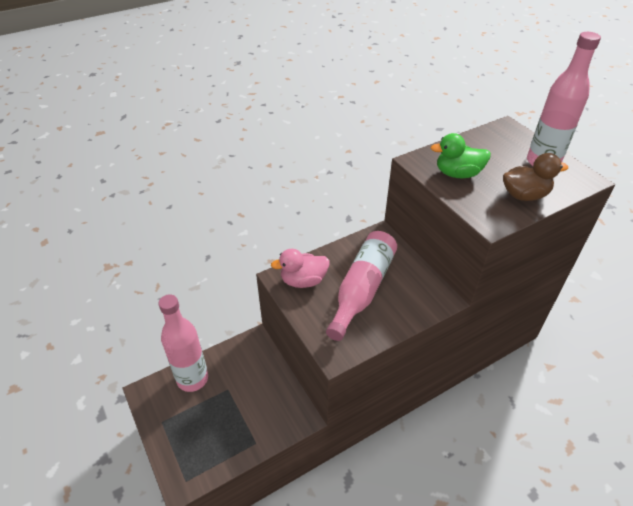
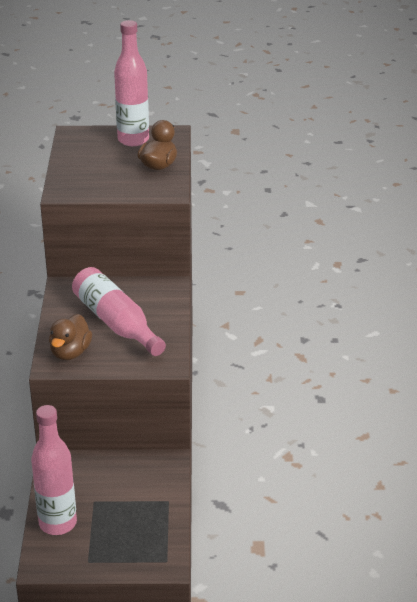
camera: 60 degrees left, 10 degrees down
pink duck [271,249,329,288] -> brown duck [49,314,92,360]
green duck [431,133,491,178] -> none

